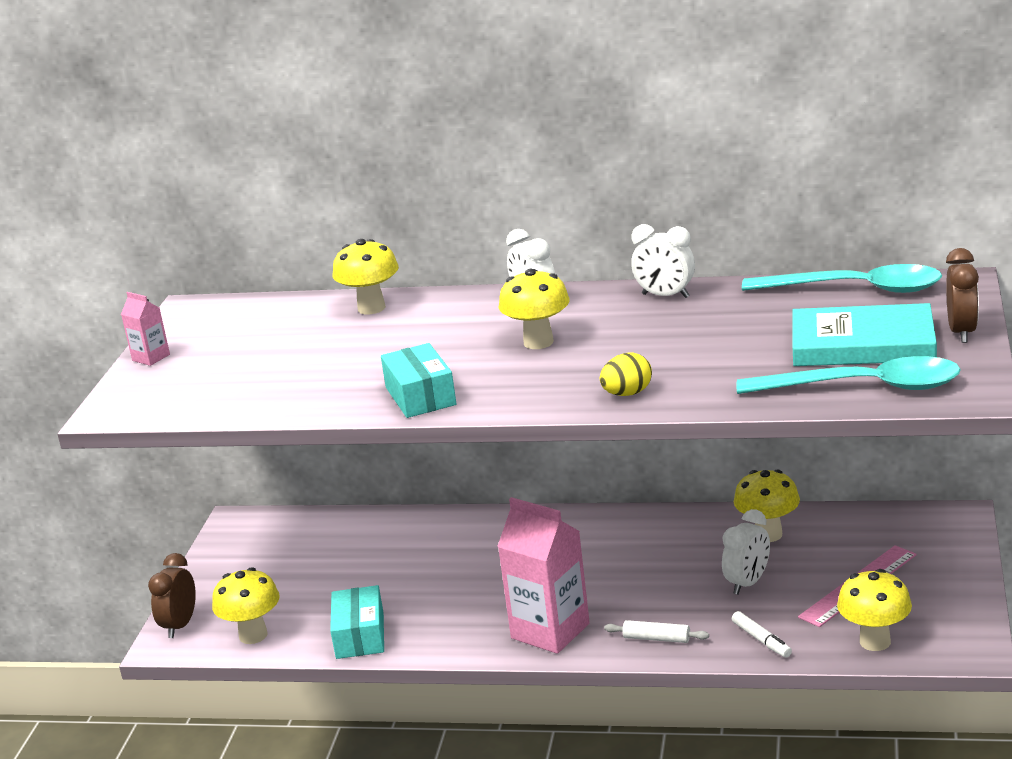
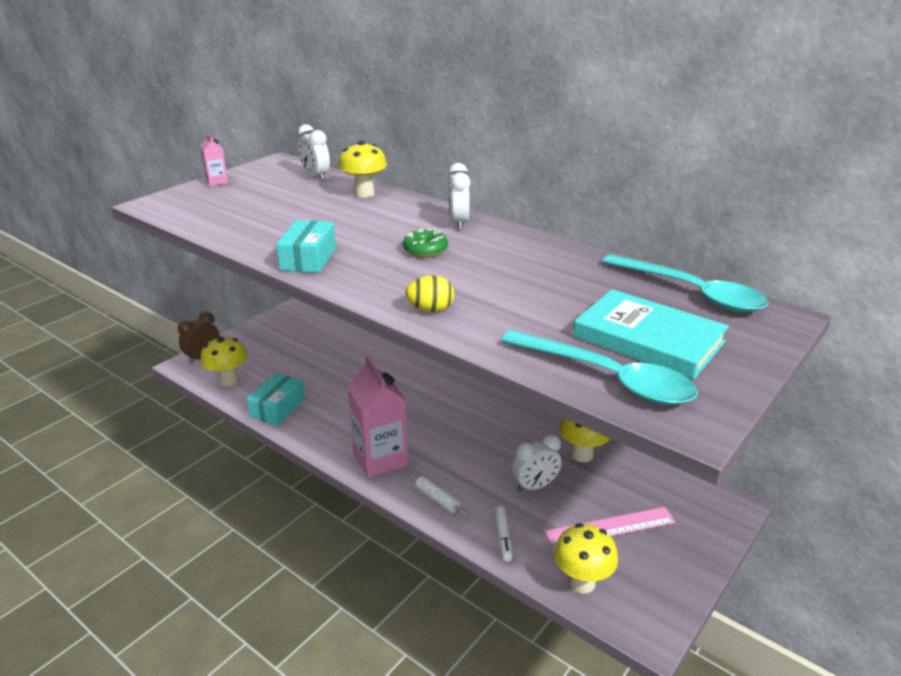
camera: 25 degrees right, 5 degrees up
yellow mushroom [499,269,570,349] -> green donut [403,228,448,257]
white clock [631,224,695,298] -> white clock moved to [298,124,330,181]
brown clock [946,248,979,343] -> none

